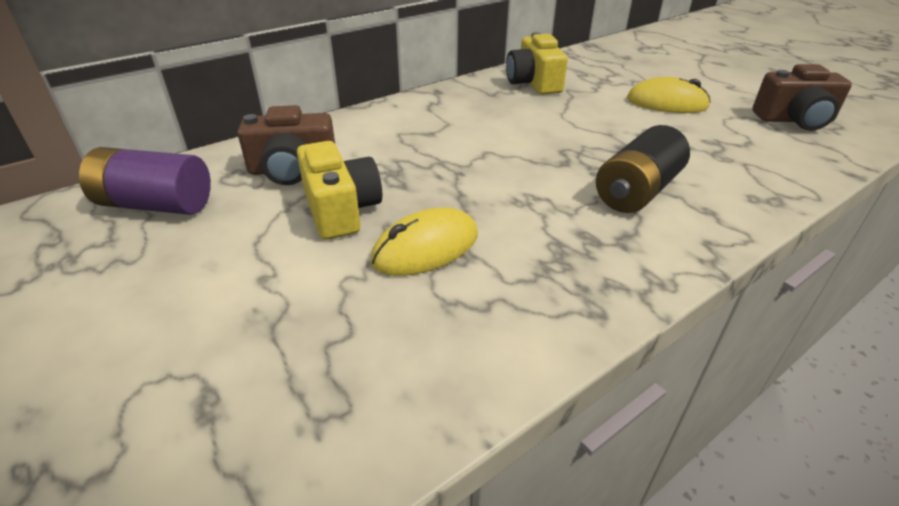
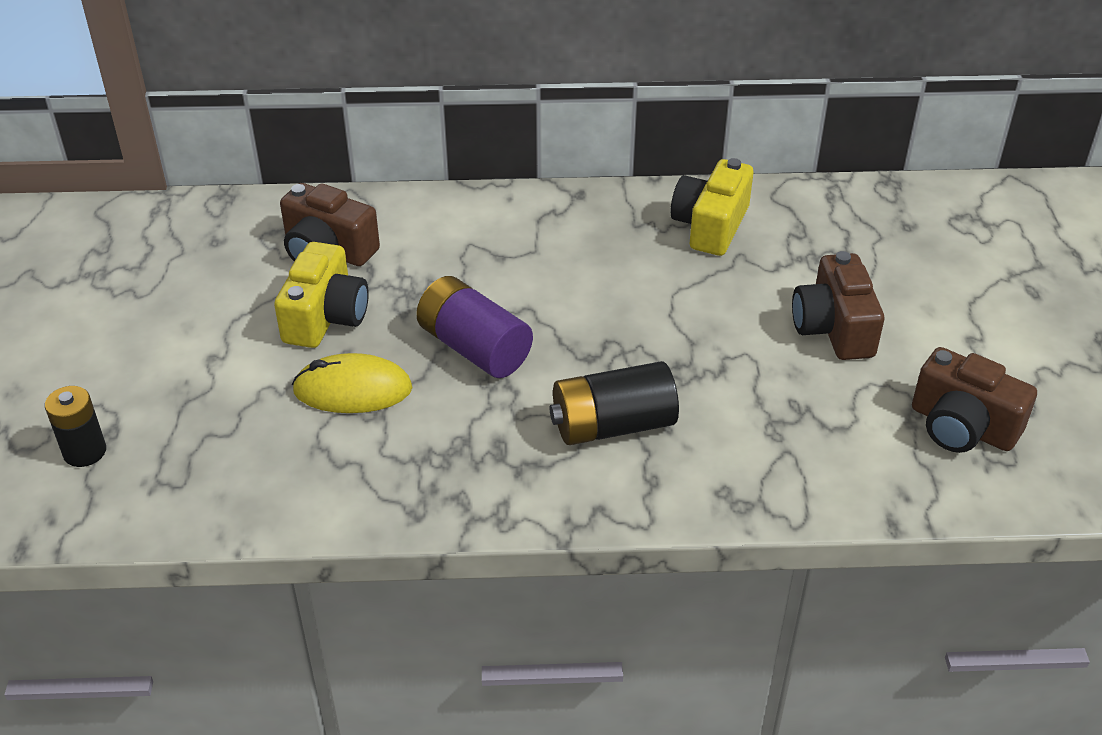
camera: 35 degrees right, 5 degrees up
purple battery [79,147,211,215] -> purple battery moved to [416,276,533,378]
yellow mouse [627,77,711,113] -> brown camera [792,251,884,360]
none -> black battery [45,386,106,467]

